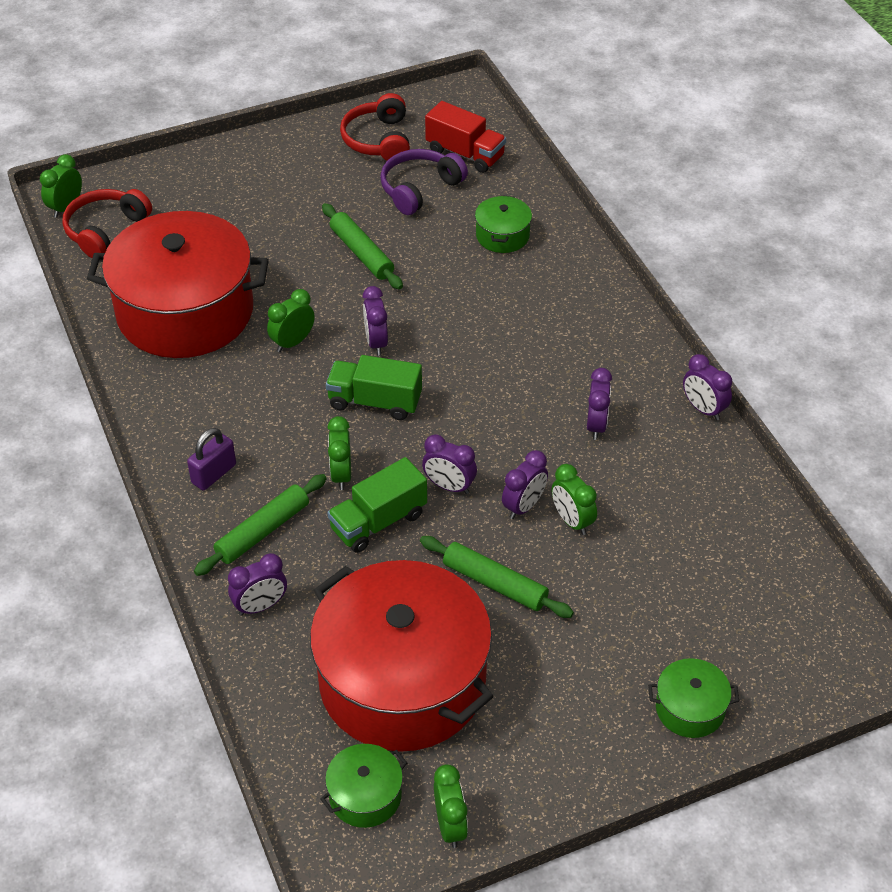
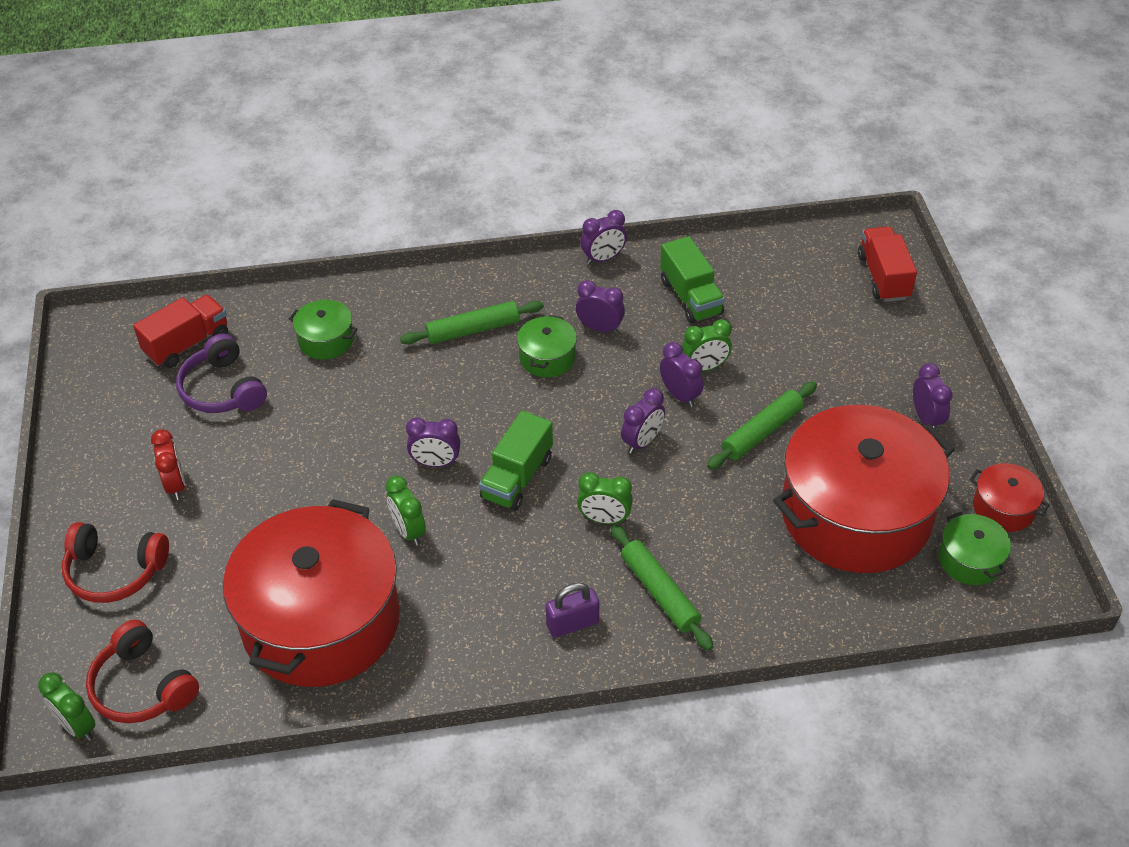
camera: 75 degrees left, 0 degrees up
purple padlock [187,428,236,490] -> purple padlock turned 75 degrees counterclockwise [546,583,599,638]
purple clock [228,553,287,616] -> purple clock moved to [913,363,953,429]
green rolling pin [322,203,403,290] -> green rolling pin moved to [400,301,544,345]
green truck [327,457,427,553] -> green truck moved to [660,236,725,324]
red headphones [340,93,410,161] -> red headphones moved to [62,522,169,603]
green clock [434,764,468,848] -> red pot [970,463,1050,532]
green pot [648,658,739,738] -> green pot moved to [517,315,577,377]
none -> red clock [151,429,185,500]
none -> red truck [858,226,917,302]

